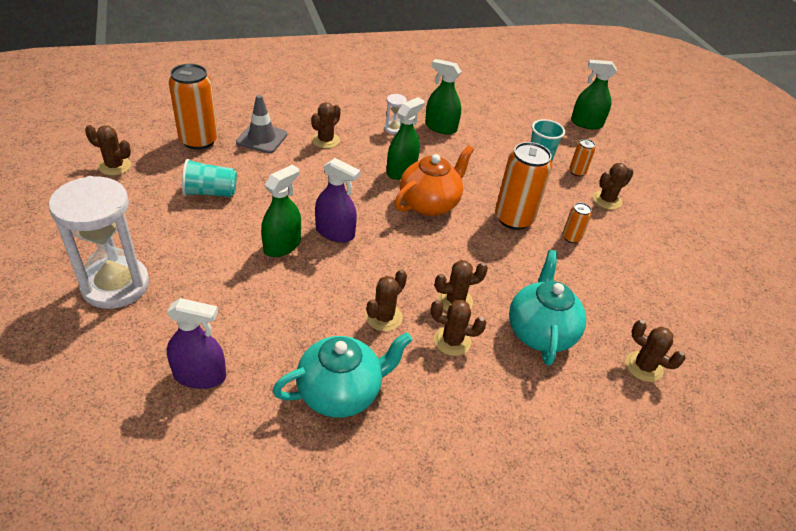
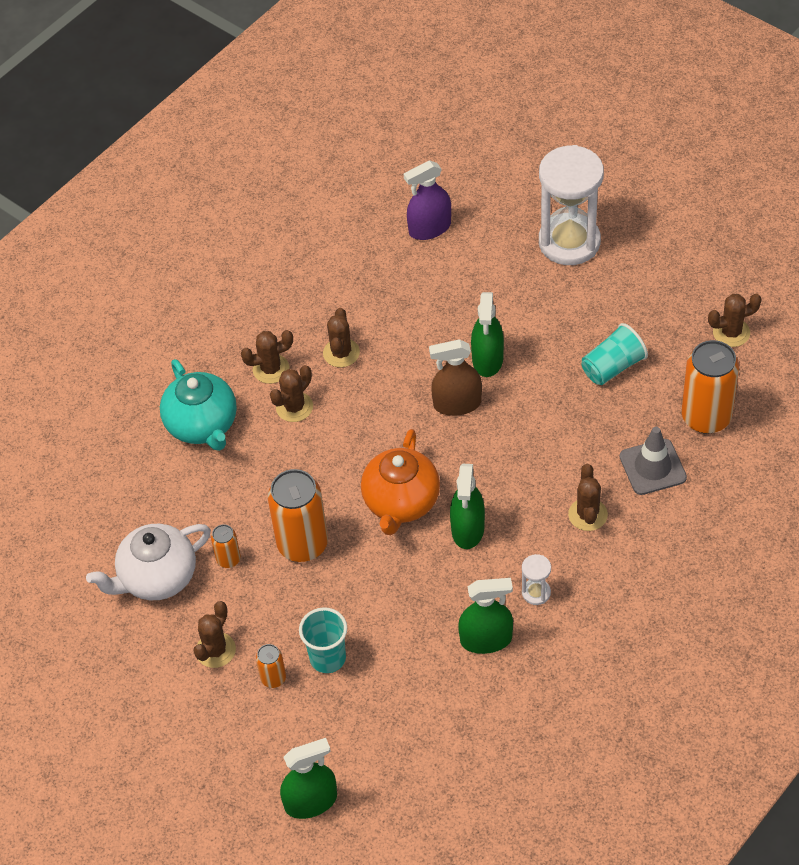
camera: 155 degrees right, 10 degrees up
turquoise teapot [273,332,412,418] -> none
purple spray bottle [315,158,360,243] -> brown spray bottle [429,339,482,416]
brown cactus [626,320,686,382] -> none
none -> white teapot [86,524,211,600]

